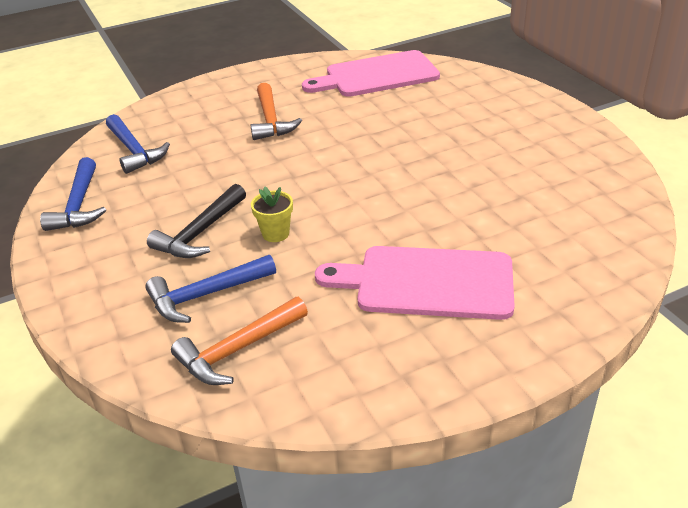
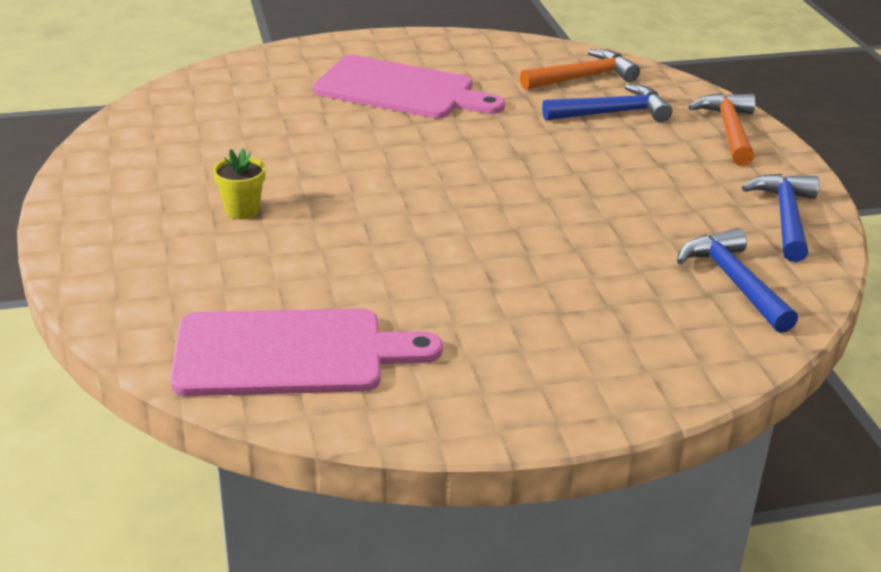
camera: 170 degrees left, 5 degrees down
black hammer [147,184,246,258] -> none
orange hammer [251,83,302,140] -> orange hammer moved to [688,93,756,166]
yellow flower pot [251,186,293,242] -> yellow flower pot moved to [213,148,265,220]

